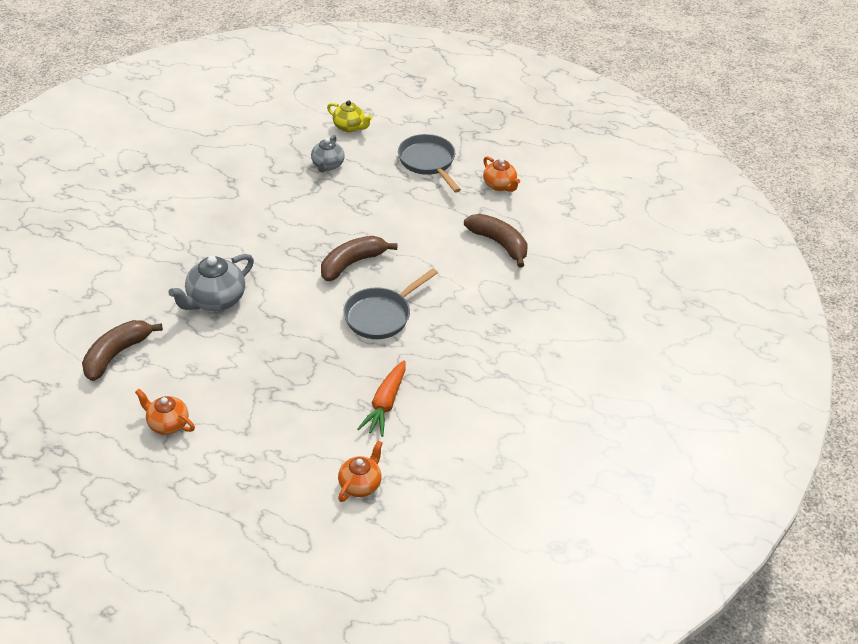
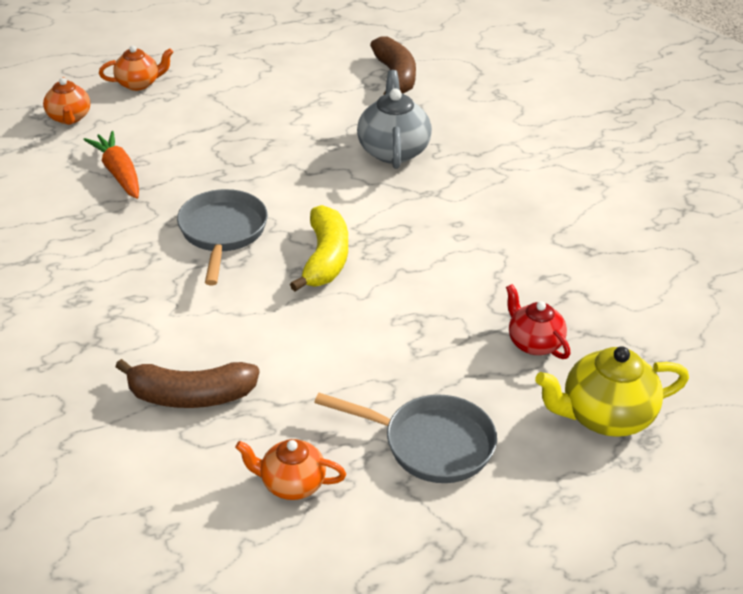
camera: 135 degrees right, 5 degrees down
orange teapot [135,389,195,435] -> orange teapot moved to [99,45,173,91]
grey teapot [311,135,345,172] -> red teapot [506,284,571,359]
brown banana [321,236,398,281] -> yellow banana [290,205,348,292]
yellow teapot [327,100,373,132] -> yellow teapot [535,346,689,437], size x1.56

